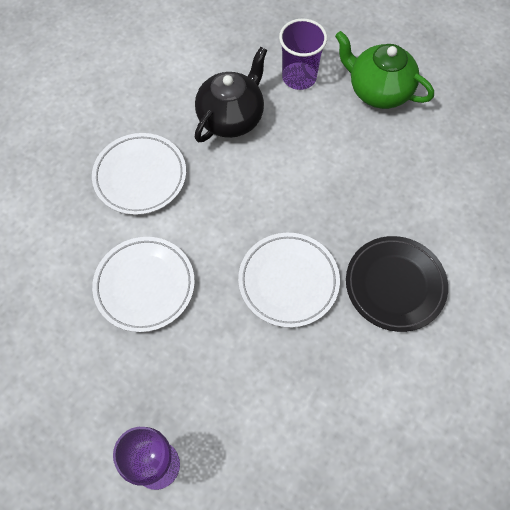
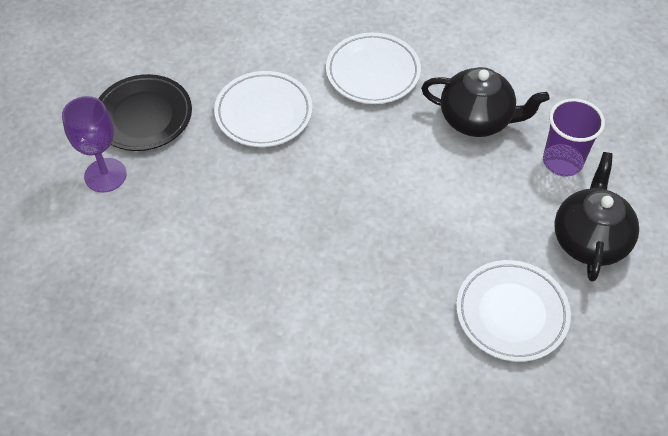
camera: 70 degrees right, 10 degrees down
white plate [238,233,340,328] -> white plate moved to [456,260,571,362]
green teapot [335,31,434,109] -> black teapot [554,152,639,282]
black plate [346,236,448,332] -> black plate moved to [98,74,192,151]

